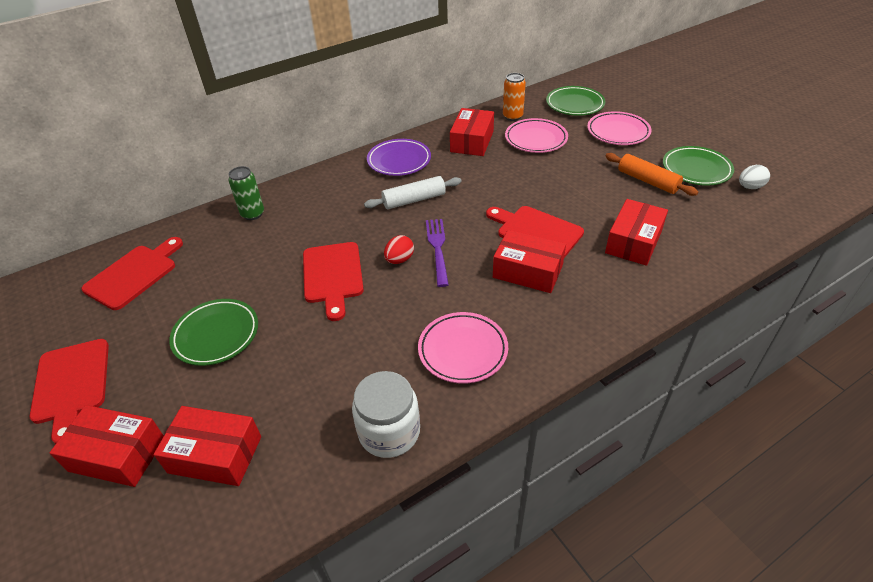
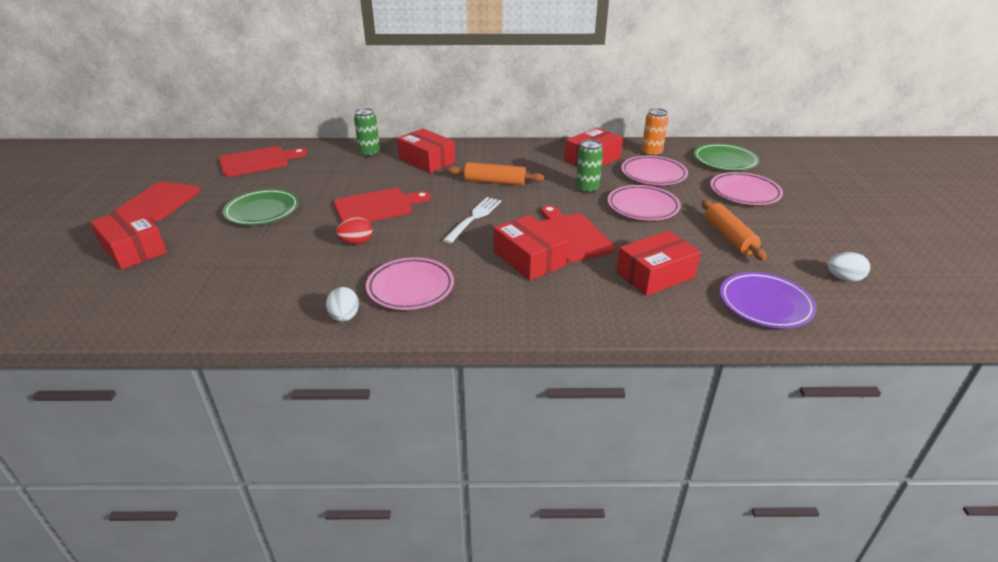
camera: 30 degrees right, 10 degrees down
red box [154,406,261,486] -> red box moved to [397,129,455,173]
red cutting board [303,242,364,321] -> red cutting board turned 135 degrees counterclockwise [334,188,431,223]
white jar [352,371,420,458] -> none
white rolling pin [364,176,462,209] -> orange rolling pin [447,162,544,186]
purple plate [367,139,431,176] -> purple plate moved to [720,272,817,328]
red egg [384,235,414,264] -> red egg moved to [336,217,372,244]
purple fork [426,219,449,287] -> white fork [443,197,501,244]
green plate [663,146,734,186] -> none
none -> white egg [326,287,359,322]
none -> green can [576,140,603,194]
none -> pink plate [608,185,681,221]

